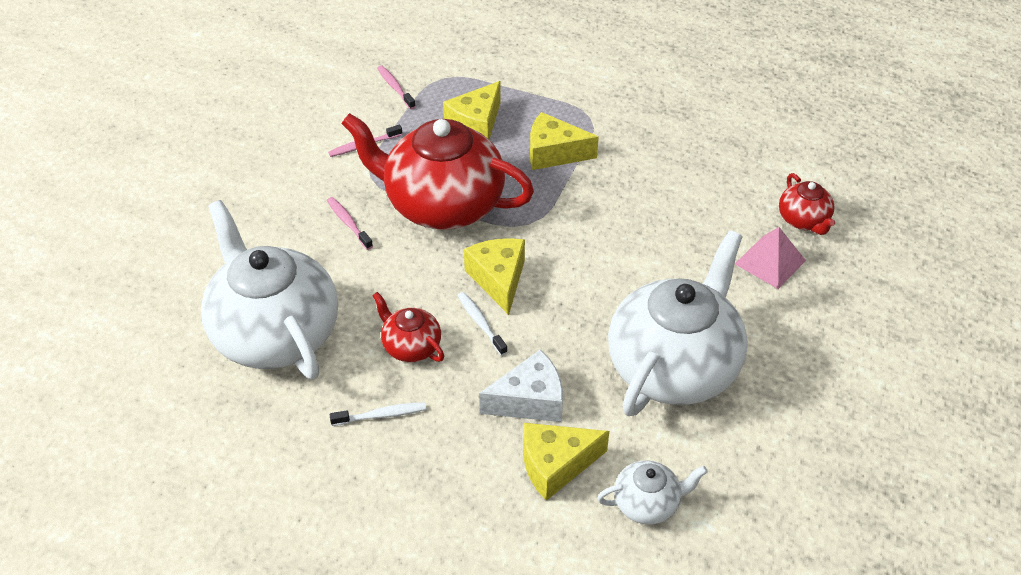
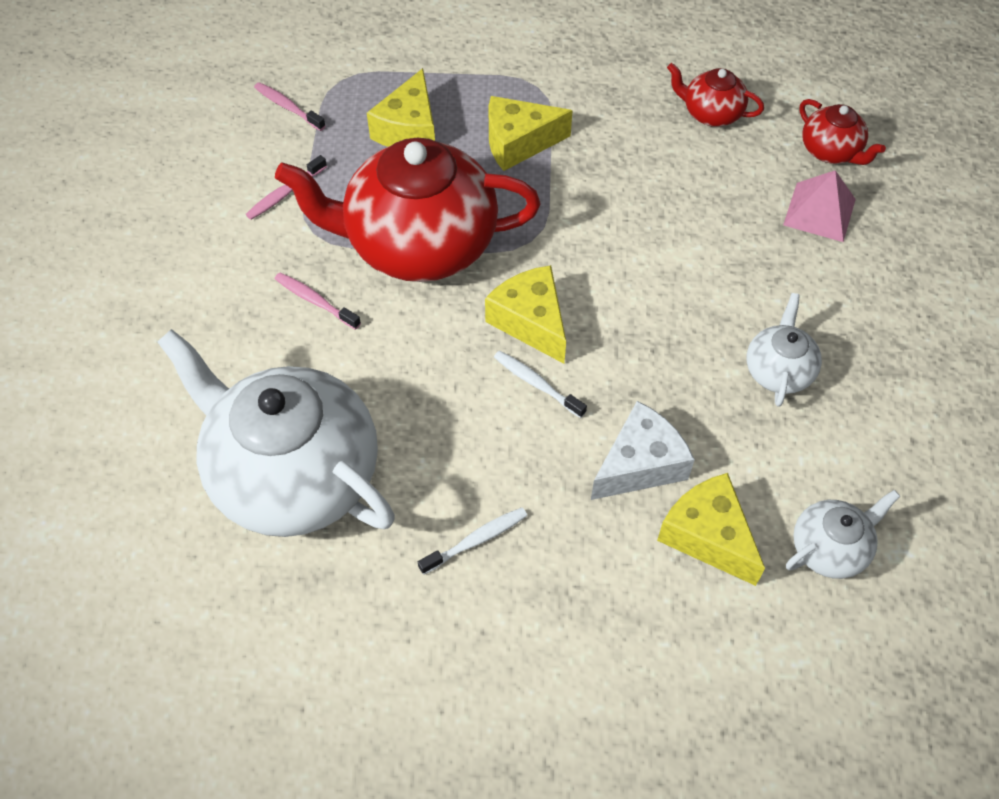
camera: 20 degrees left, 10 degrees up
red teapot [372,292,444,362] -> red teapot moved to [667,63,764,127]
yellow cheese [523,423,609,501] -> yellow cheese turned 90 degrees clockwise [657,473,765,586]
white teapot [608,230,748,416] -> white teapot [747,293,822,407], size x0.45

